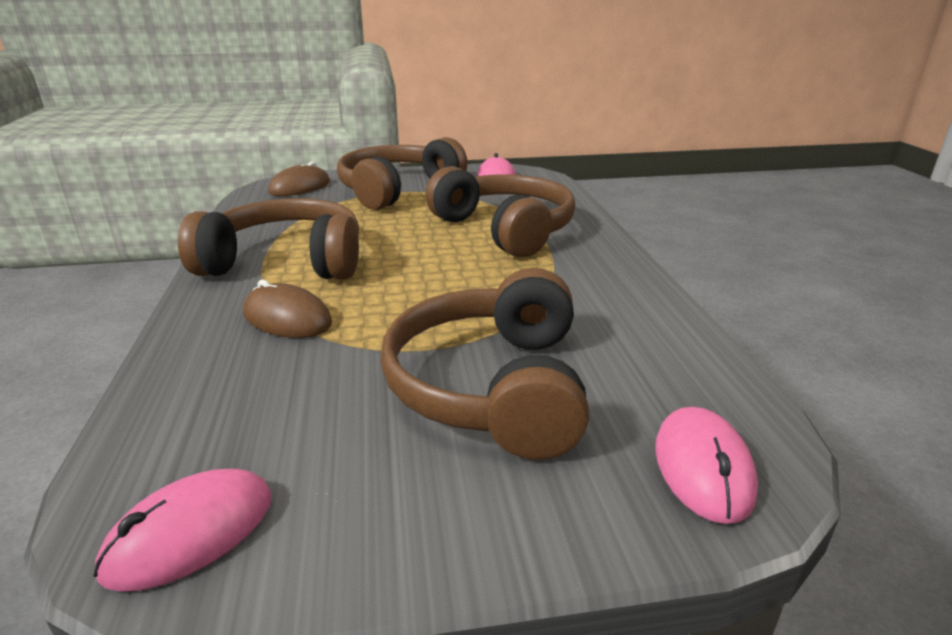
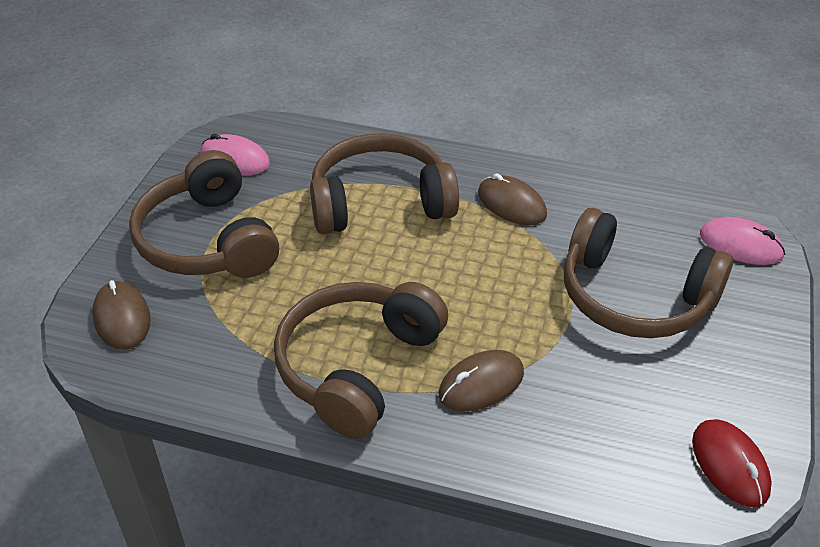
camera: 65 degrees left, 15 degrees up
pink mouse [93,469,272,592] -> red mouse [692,419,772,507]
none -> brown mouse [478,173,547,225]

